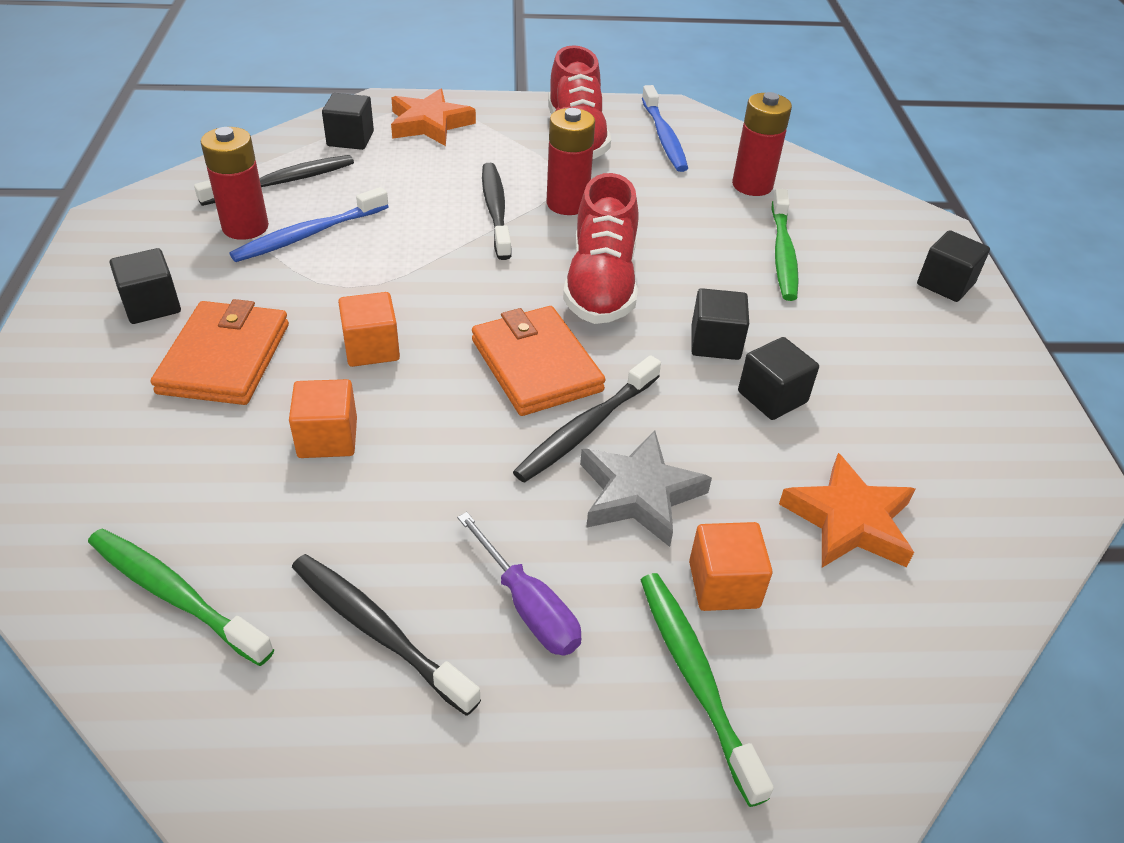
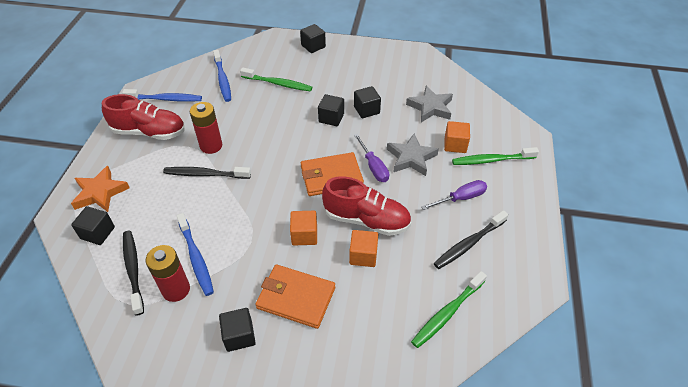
camera: 75 degrees left, 5 degrees up
black toothbrush [513,355,661,483] -> purple screwdriver [354,133,389,182]
red shoe [563,173,639,324] -> red shoe moved to [322,176,411,236]
red battery [732,92,792,196] -> blue toothbrush [213,50,231,102]
orange star [779,453,915,568] -> grey star [406,86,453,122]

